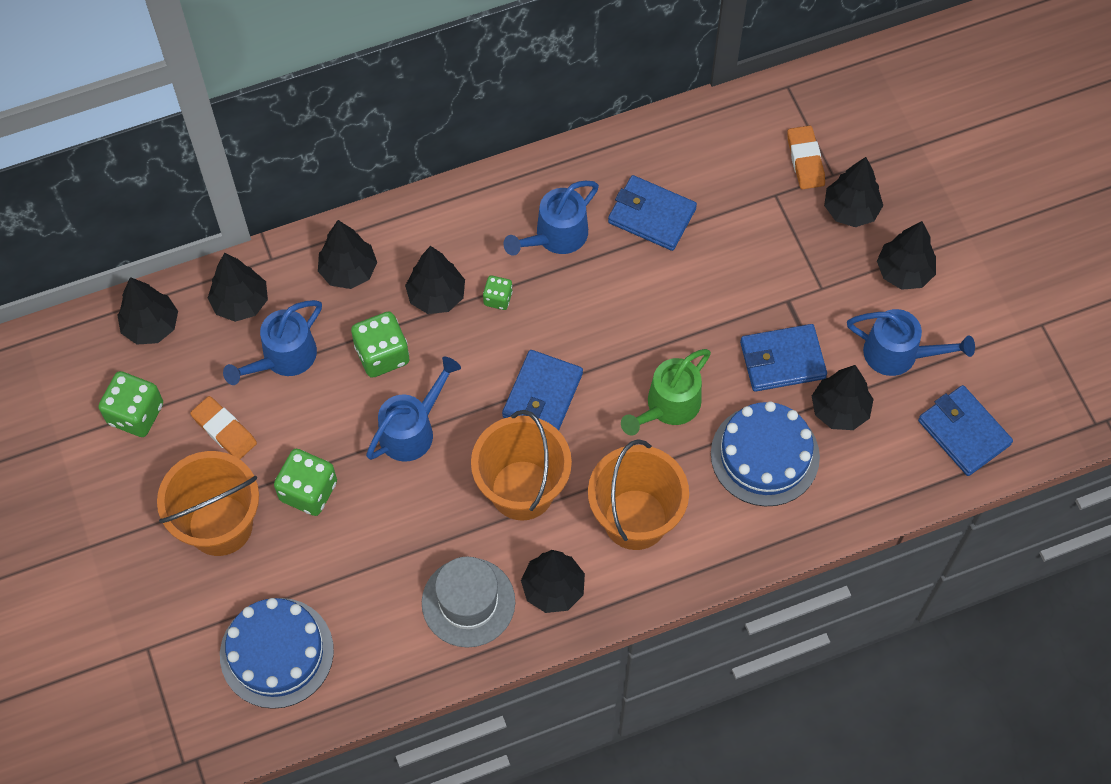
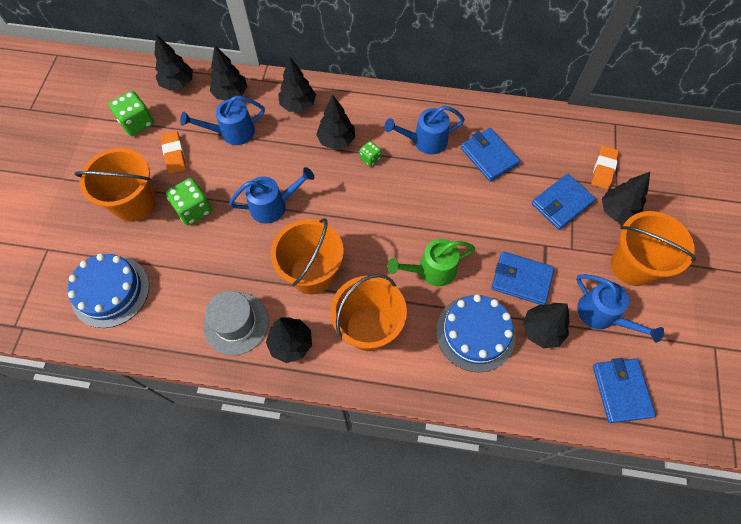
camera: 30 degrees right, 0 degrees up
green dice [351,312,410,378] -> none
blue wallet [502,350,583,431] -> blue wallet moved to [532,174,596,230]
black tree [877,221,936,290] -> orange bucket [611,211,696,286]

